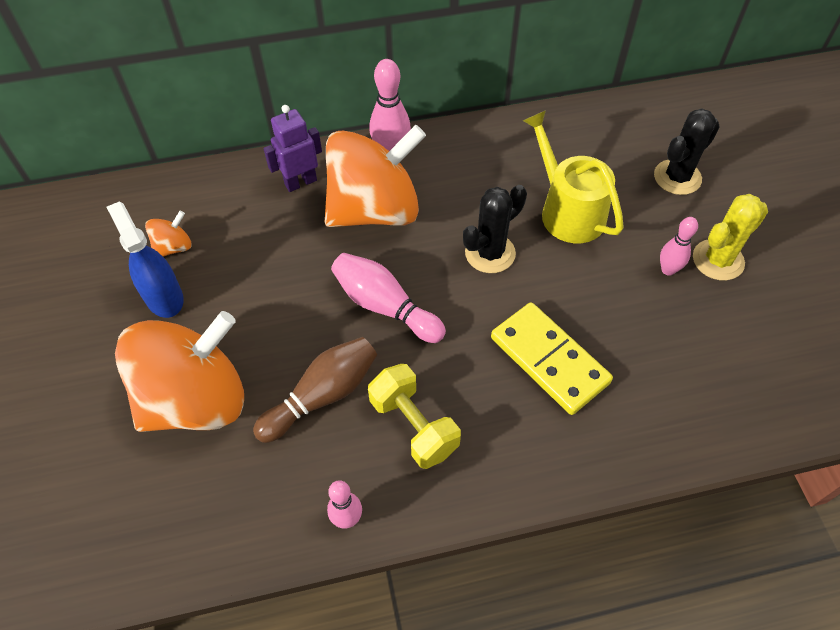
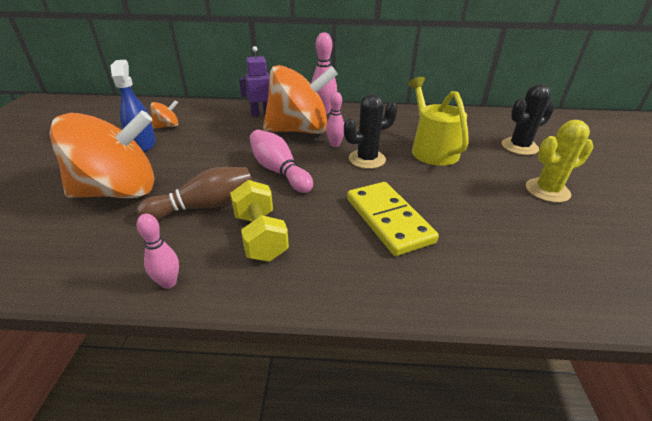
camera: 15 degrees right, 20 degrees down
pink bowling pin [660,217,698,276] -> pink bowling pin moved to [326,92,344,147]

